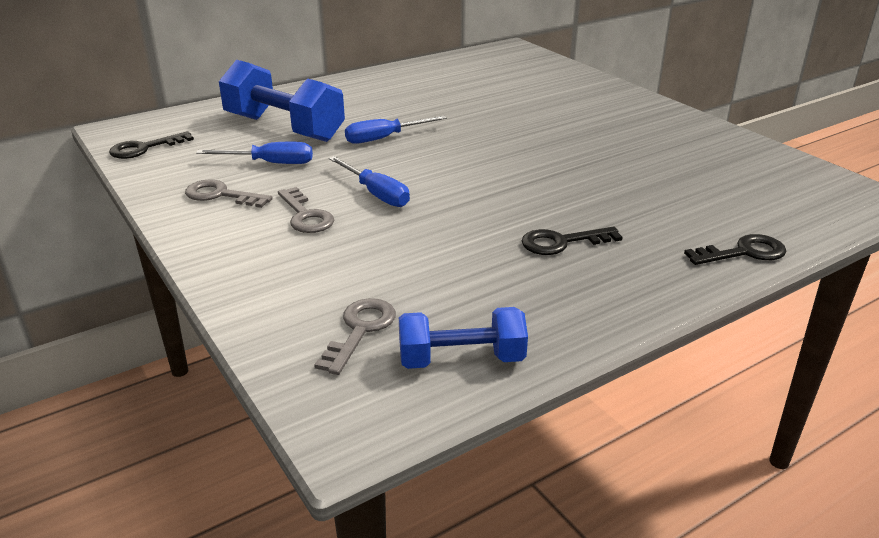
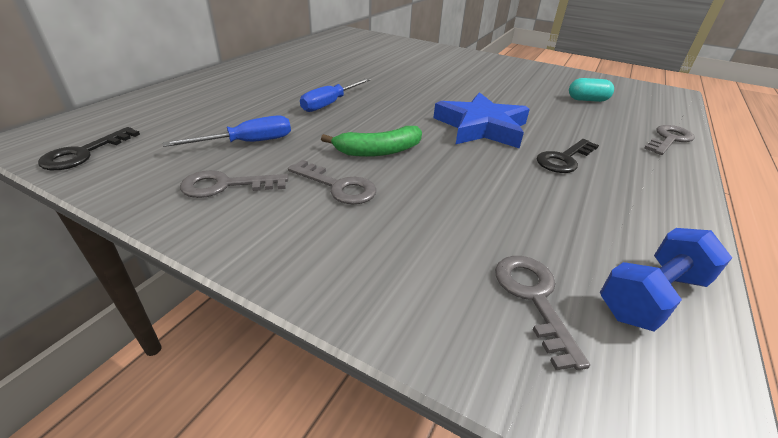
camera: 30 degrees left, 5 degrees up
blue dumbbell [219,60,345,142] -> none
blue screwdriver [329,156,410,207] -> green banana [321,126,422,157]
black key [684,234,786,265] -> grey key [644,125,695,155]
none -> blue star [433,92,530,148]
none -> turquoise capsule [569,78,614,102]

